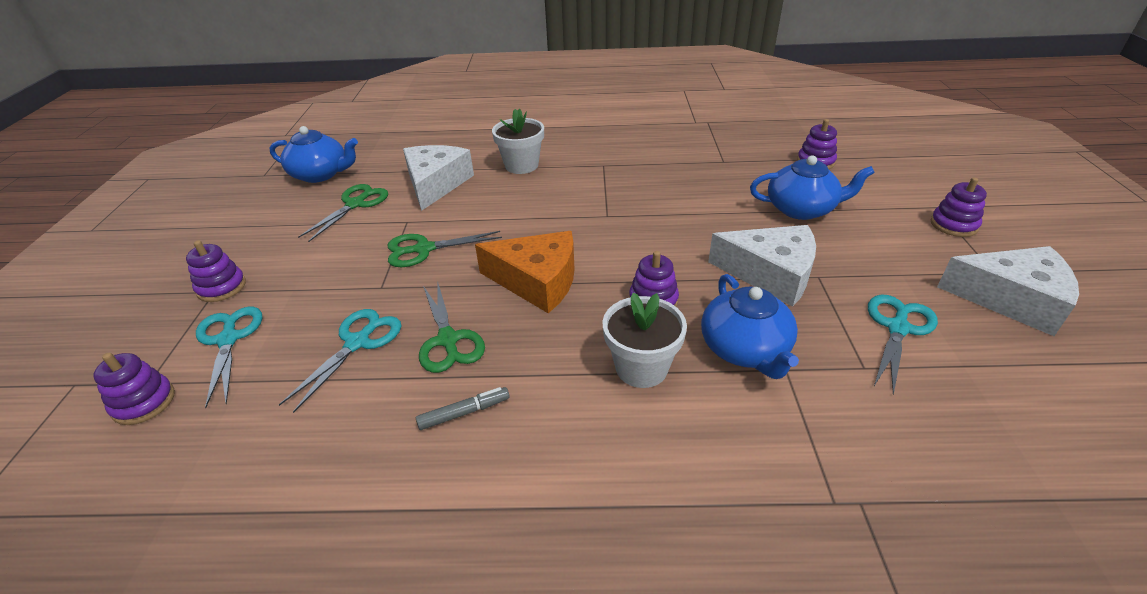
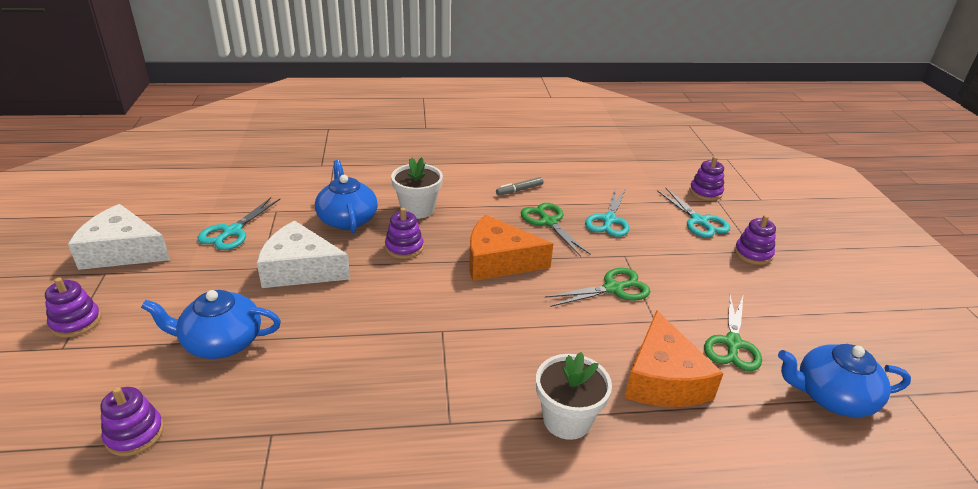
camera: 170 degrees right, 5 degrees down
white cheese [403,145,474,211] -> orange cheese [624,310,724,407]

